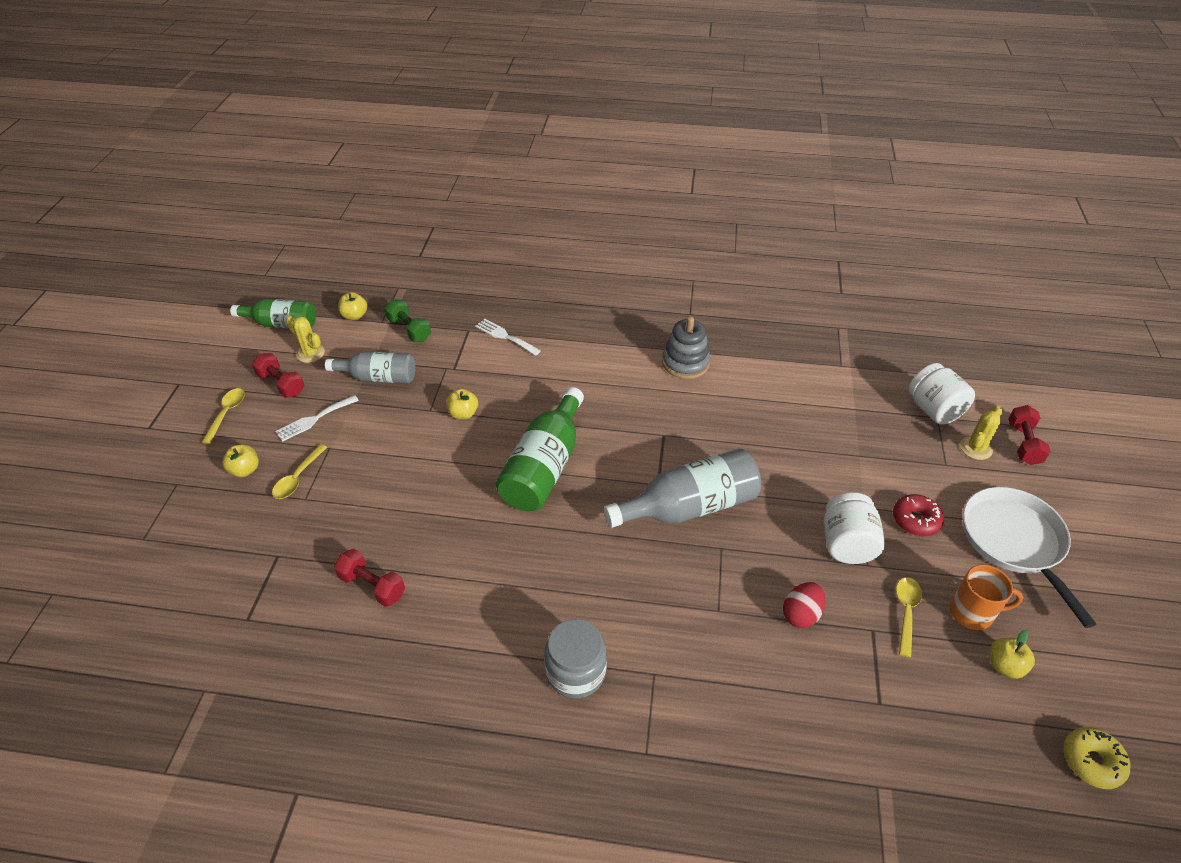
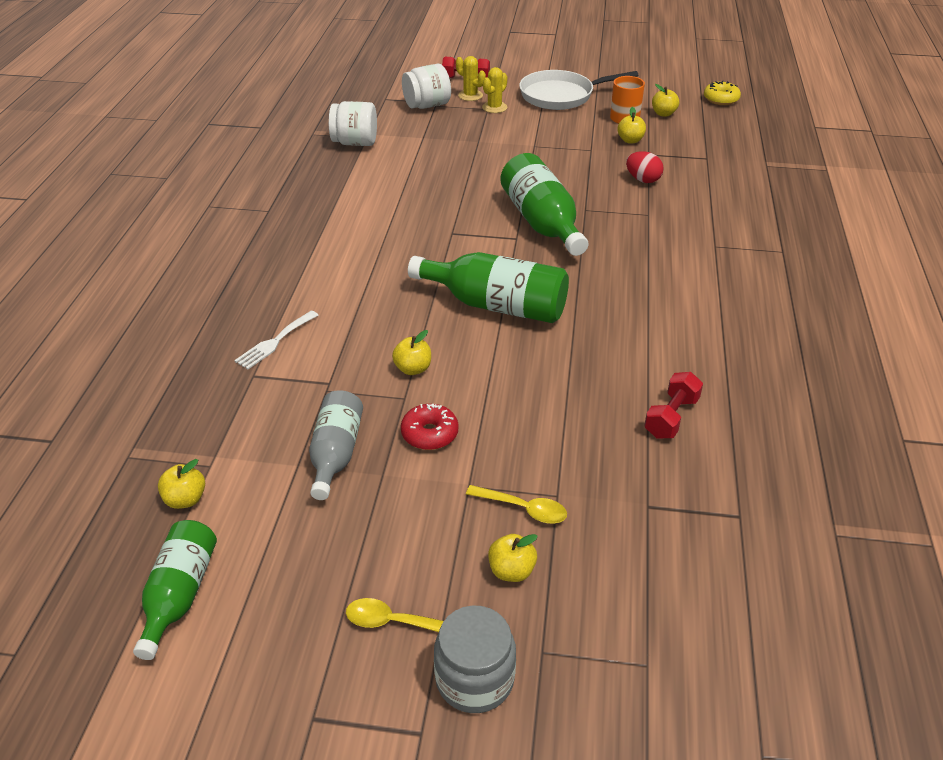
camera: 90 degrees left, 5 degrees down
red dumbbell [252,353,304,398] -> none
white fork [275,395,359,442] -> none
yellow cactus [286,315,325,363] -> yellow cactus moved to [482,67,507,113]
green dumbbell [385,299,431,342] -> none
grey jar [544,619,607,698] -> grey jar moved to [434,605,516,713]
grey bottle [604,448,761,528] -> green bottle [500,153,589,256]
grey stacking toy [662,316,710,379] -> none
white jar [824,492,885,564] -> white jar moved to [329,101,377,146]
red donut [893,494,944,536] -> red donut moved to [401,404,458,450]
yellow spoon [896,577,922,658] -> yellow apple [617,107,646,143]

